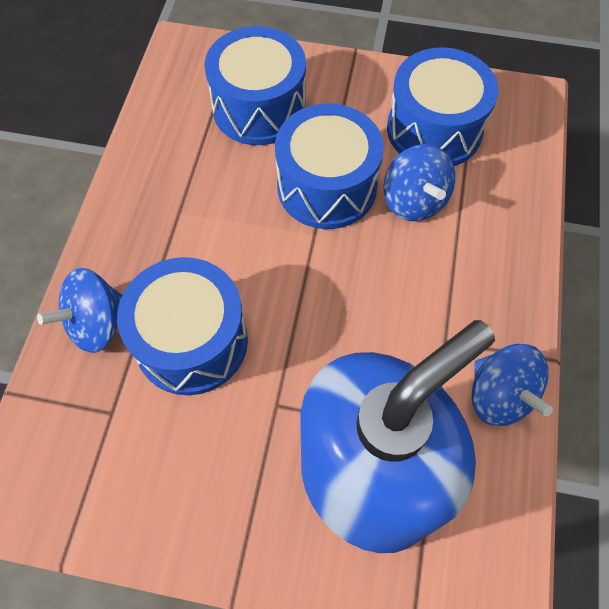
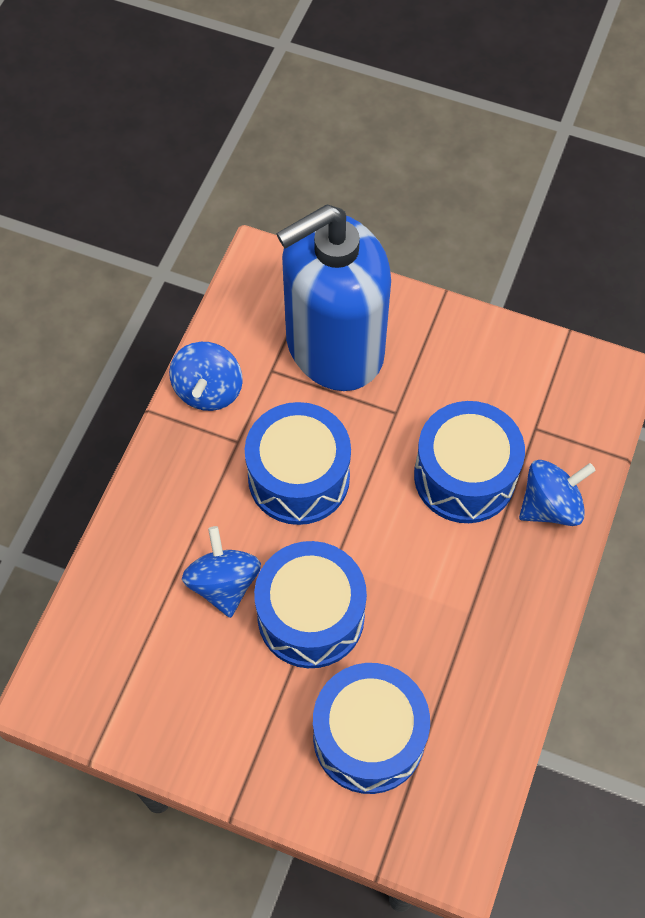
camera: 170 degrees left, 0 degrees up
blue drum [387,47,498,166] -> blue drum moved to [245,402,351,525]
blue spinning top [472,344,553,426] -> blue spinning top turned 150 degrees counterclockwise [169,342,243,411]

